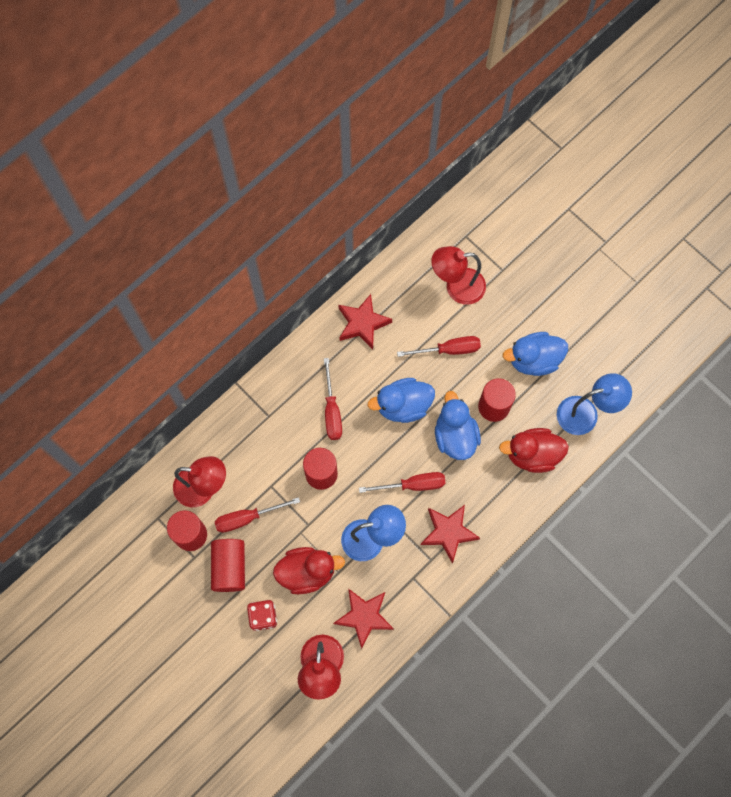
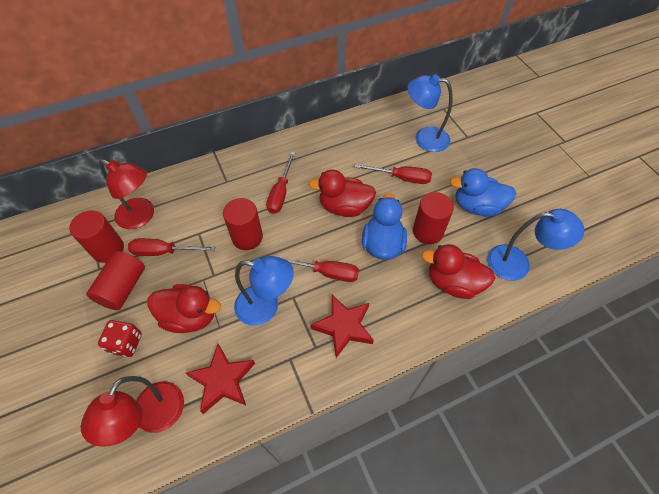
camera: 20 degrees right, 15 degrees down
red star [338,294,392,349] -> none
blue duck [368,378,435,423] -> red duck [308,170,376,217]
red lamp [431,246,486,305] -> blue lamp [407,74,453,152]

